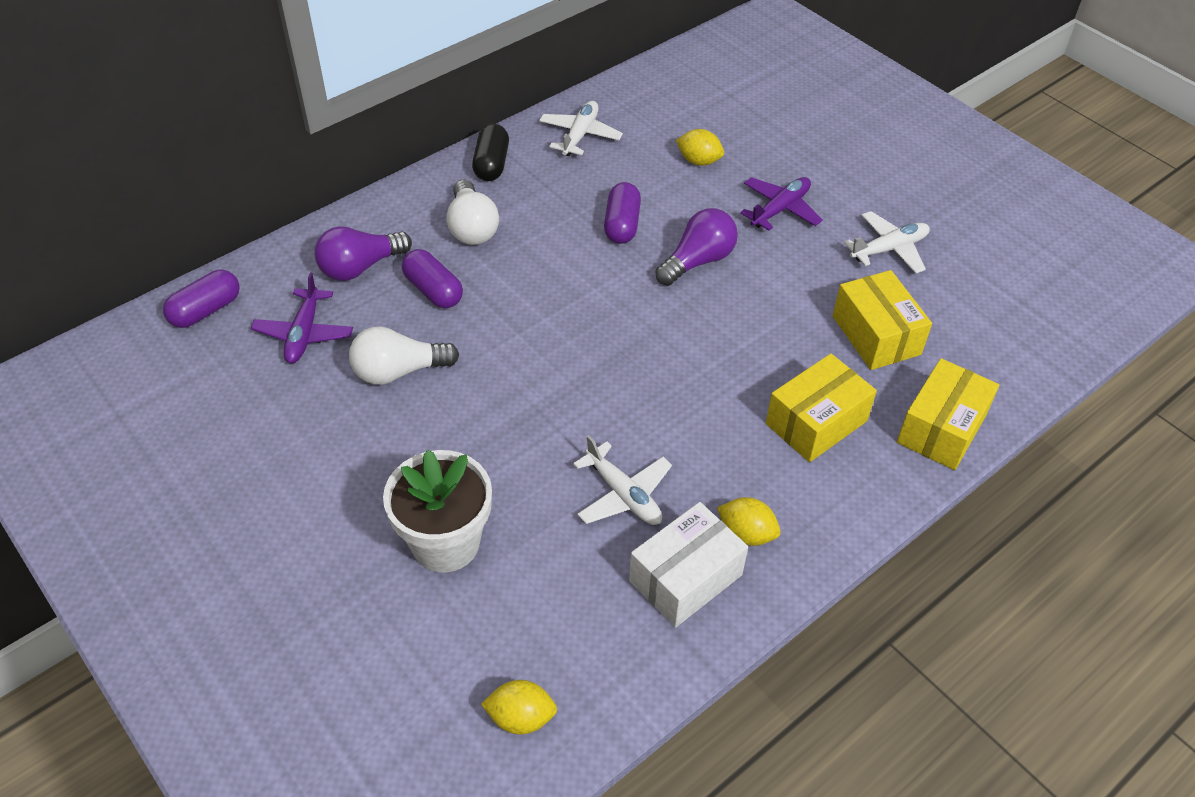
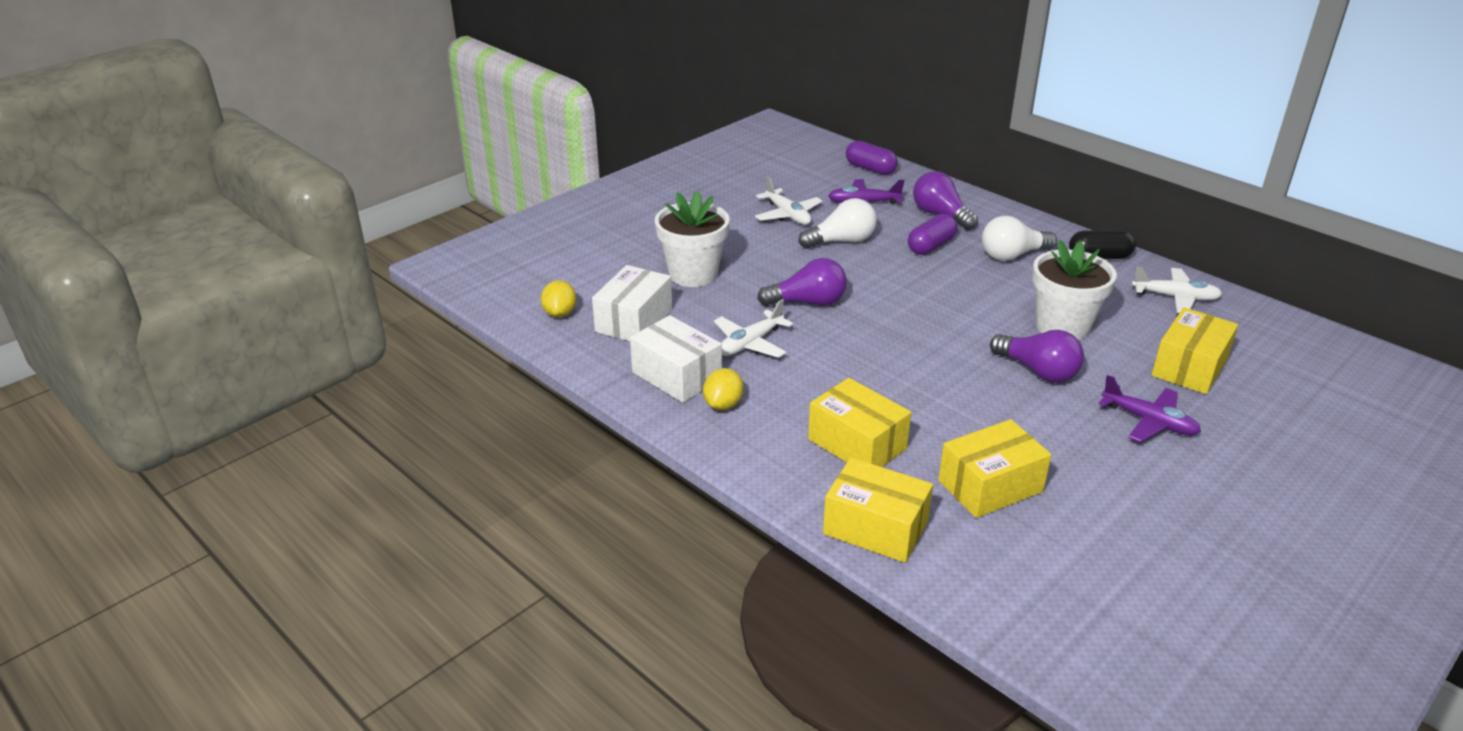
camera: 85 degrees right, 15 degrees down
white light bulb [349,327,459,385] -> white light bulb turned 90 degrees clockwise [799,198,877,249]
purple capsule [604,182,641,244] -> white flower pot [1032,240,1117,341]
yellow lemon [676,129,724,166] -> yellow box [1152,307,1238,394]
white plane [844,211,930,274] -> white plane moved to [755,177,822,225]
none -> white box [592,265,672,341]
none -> purple light bulb [757,258,847,306]

